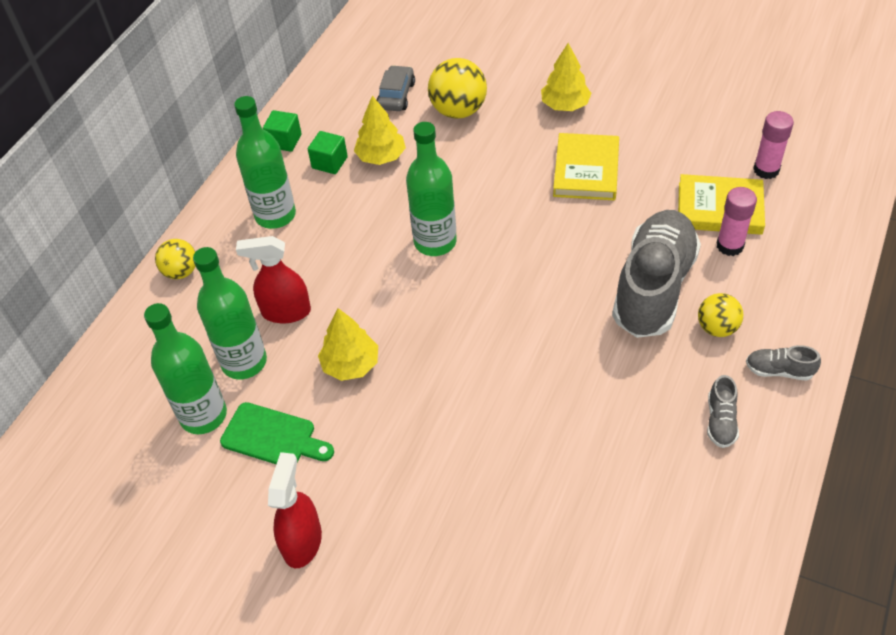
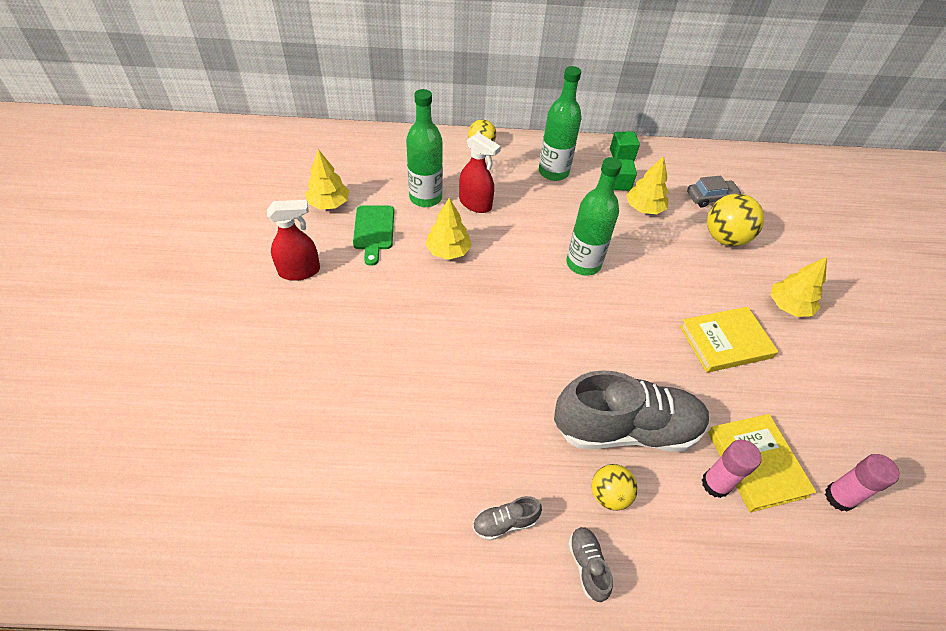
camera: 60 degrees right, 0 degrees up
green bottle [144,303,227,434] -> none
red spray bottle [236,236,311,323] -> red spray bottle turned 150 degrees clockwise [459,132,501,213]
none -> yellow tree [305,149,349,210]

